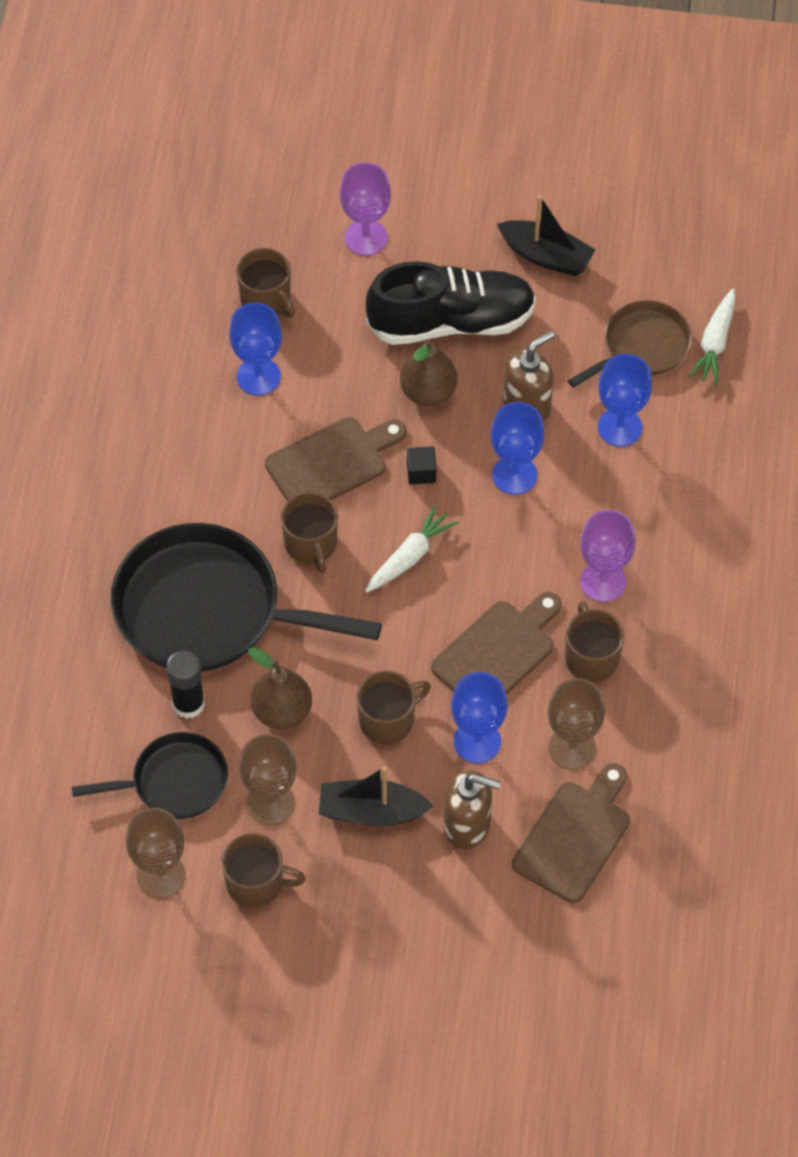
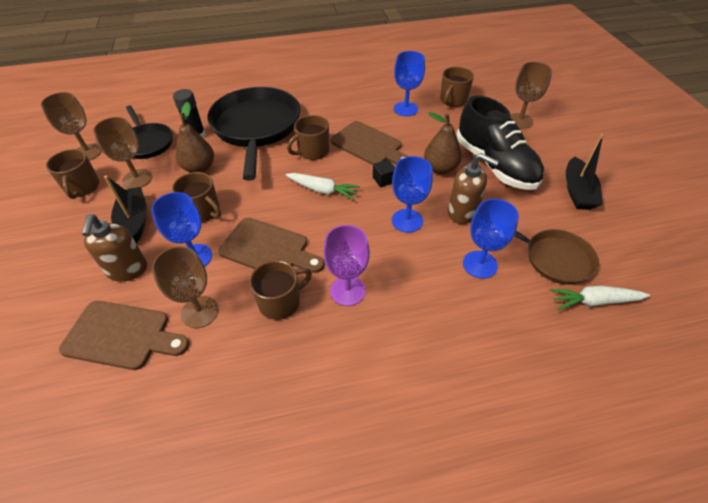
camera: 70 degrees right, 10 degrees down
purple goblet [340,162,391,256] -> brown goblet [510,62,552,129]

